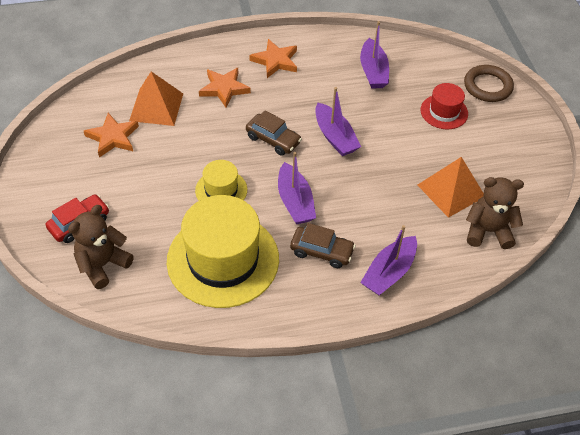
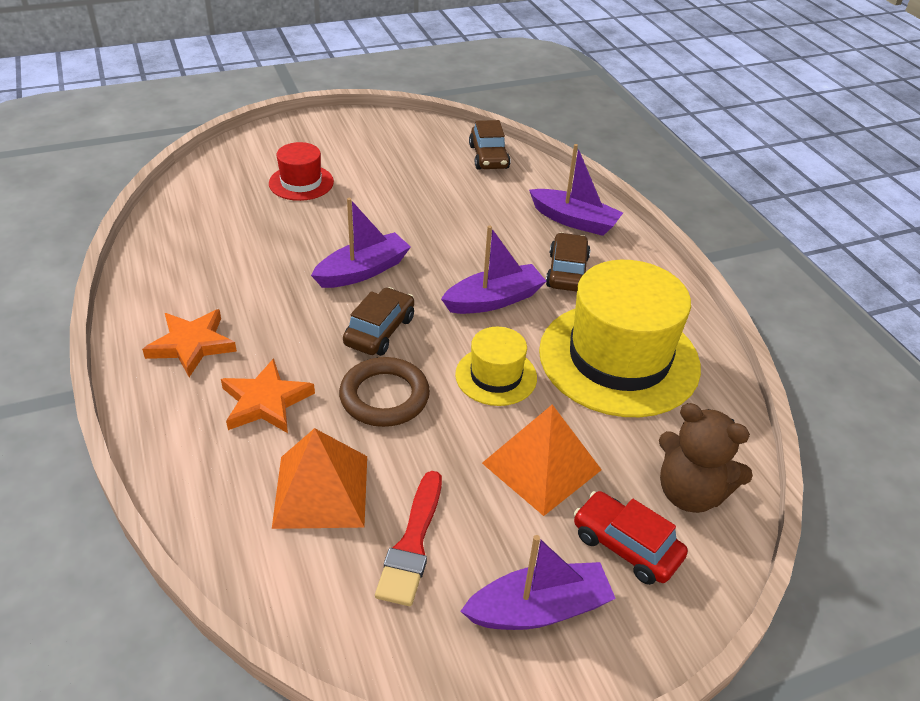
camera: 100 degrees left, 10 degrees down
orange star [84,113,139,158] -> red brush [375,471,442,606]
purple boat [360,21,389,89] -> purple boat moved to [460,535,616,630]
orange pyramid [418,157,484,218] -> orange pyramid moved to [482,404,602,516]
brown ring [464,65,514,102] -> brown ring moved to [339,357,430,427]
brown teddy bear [466,177,524,249] -> brown car [469,120,510,170]

